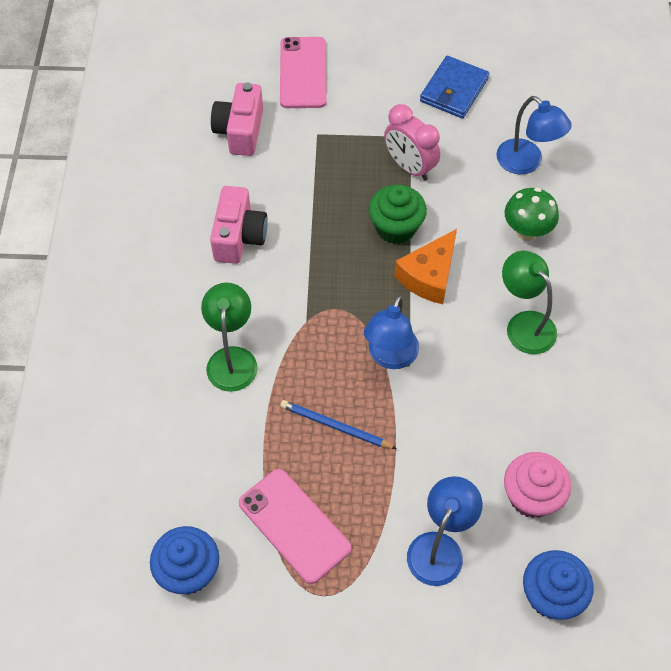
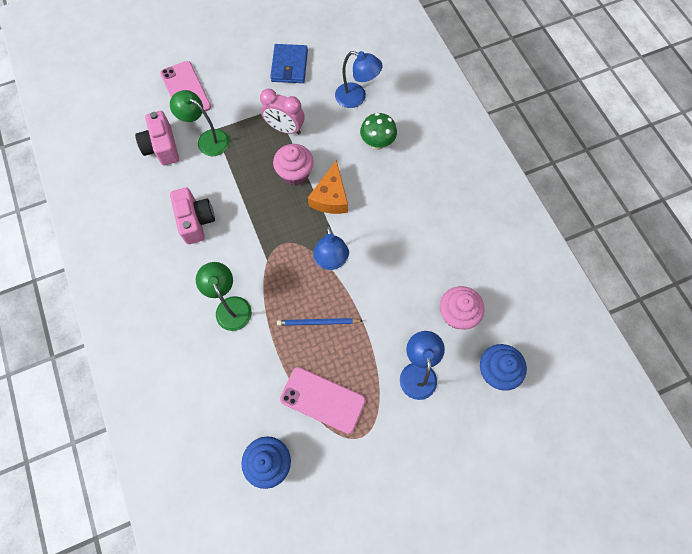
camera: 25 degrees left, 10 degrees up
green cupcake [369,185,427,244] -> pink cupcake [273,144,314,186]
green lamp [502,251,557,354] -> green lamp moved to [170,90,230,156]

